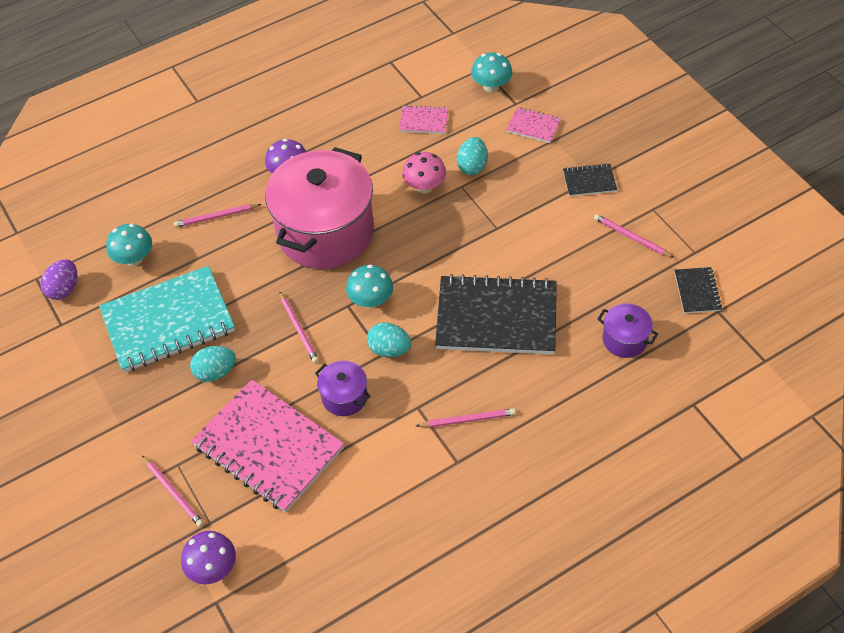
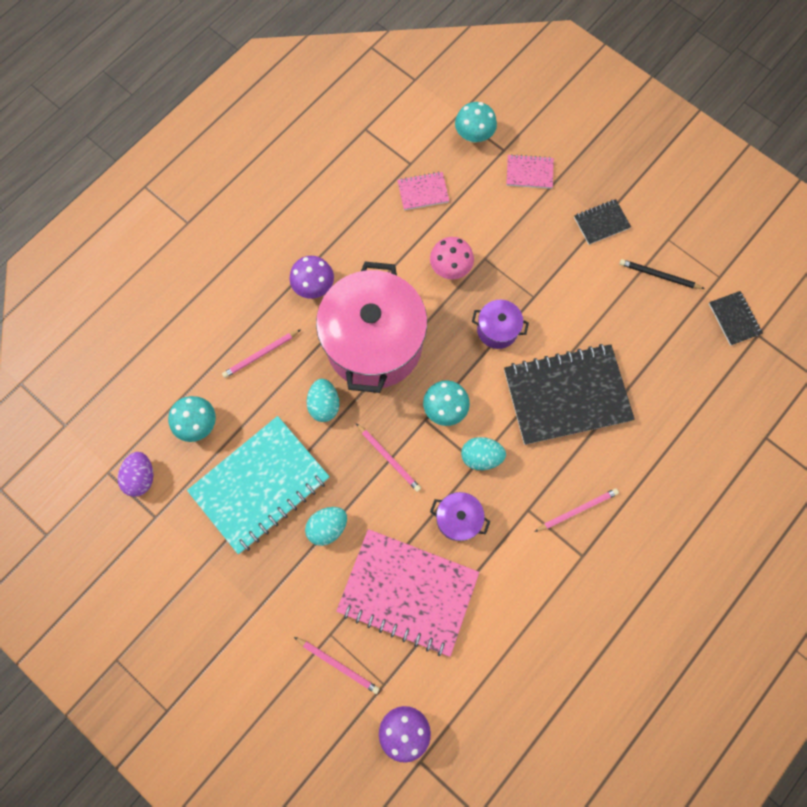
camera: 20 degrees left, 20 degrees up
turquoise egg [457,137,488,175] -> turquoise egg moved to [307,379,339,422]
pink pencil [594,214,674,258] -> black pencil [619,259,705,289]
purple pot [598,304,658,358] -> purple pot moved to [472,300,529,349]

